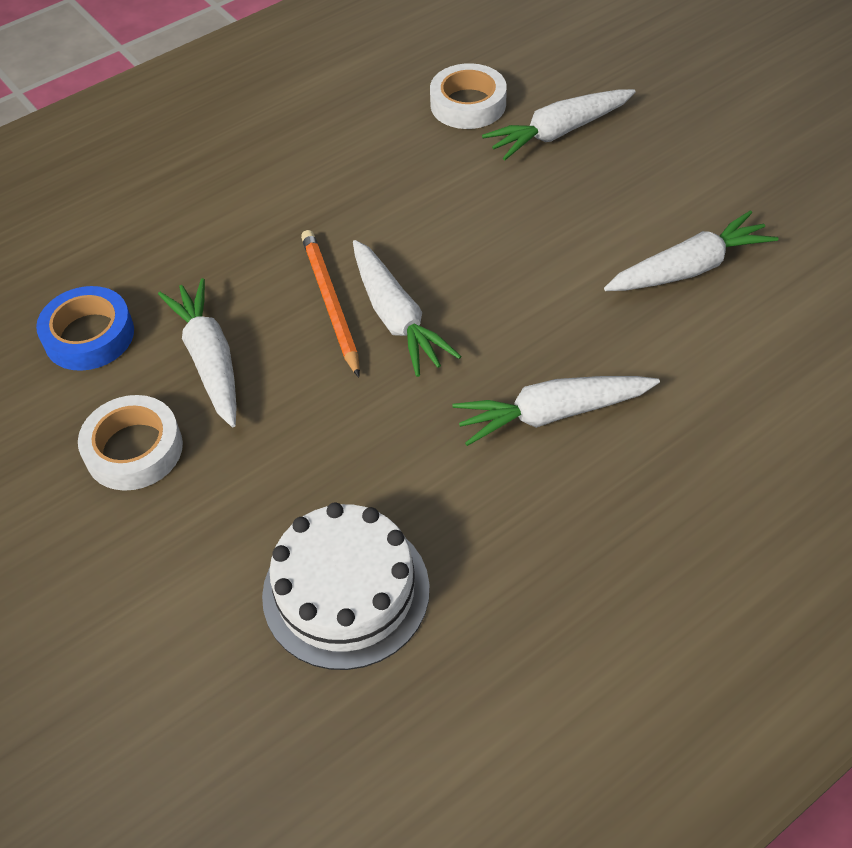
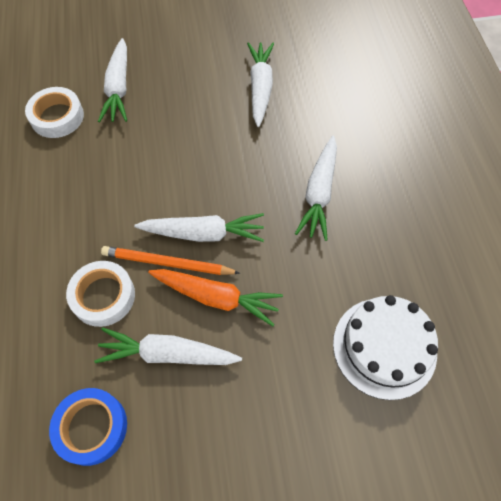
camera: 65 degrees left, 10 degrees up
white tape [78,395,183,491] -> white tape moved to [66,261,135,327]
none -> orange carrot [148,269,283,326]

